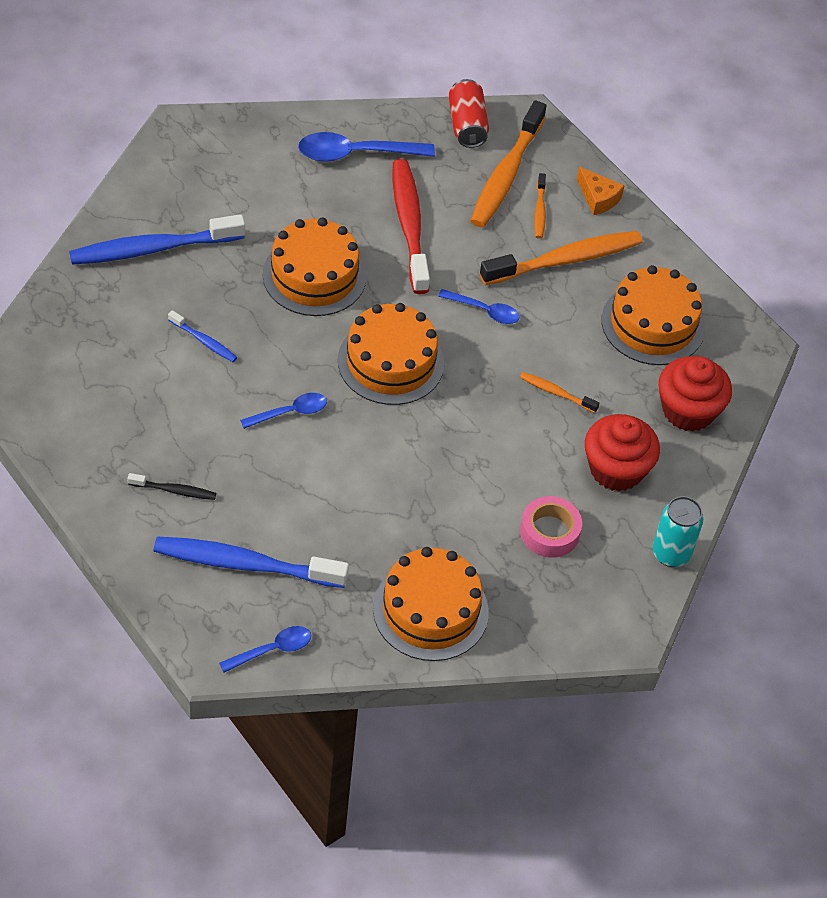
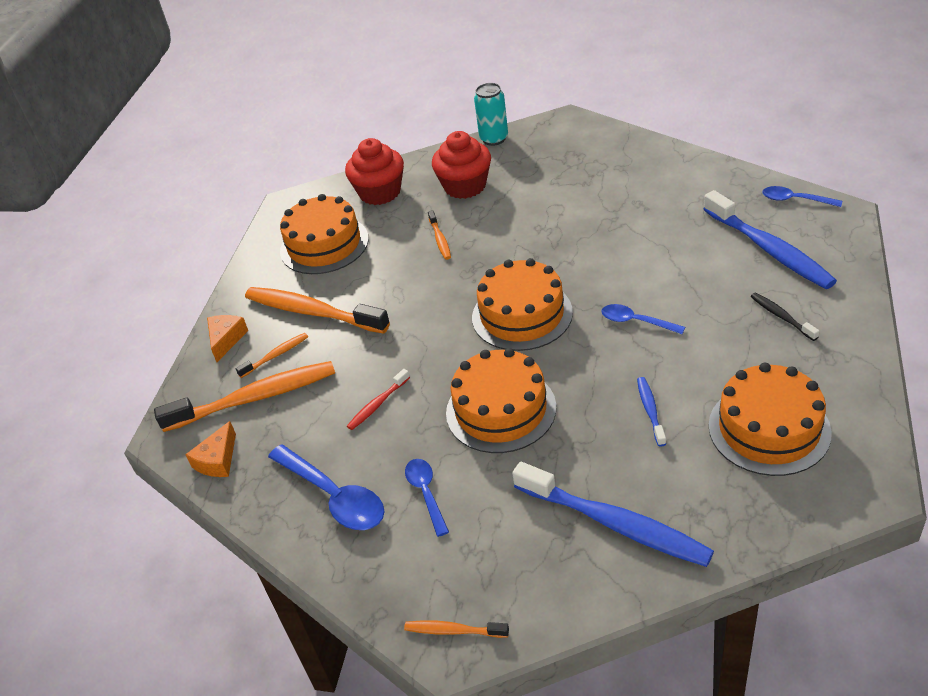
camera: 120 degrees left, 10 degrees down
orange cake [373,547,489,661] -> orange cake moved to [709,363,832,476]
red toothbrush [393,159,430,294] -> red toothbrush [347,369,410,430], size x0.47
blue spoon [438,289,520,324] -> blue spoon moved to [405,459,449,537]
red can [449,79,489,148] -> orange cheese [185,421,236,477]
pink tape [520,496,582,558] -> none
none -> orange toothbrush [404,621,509,638]

